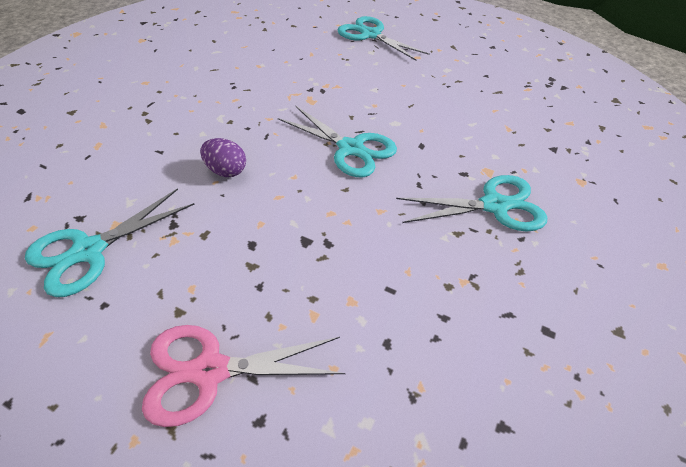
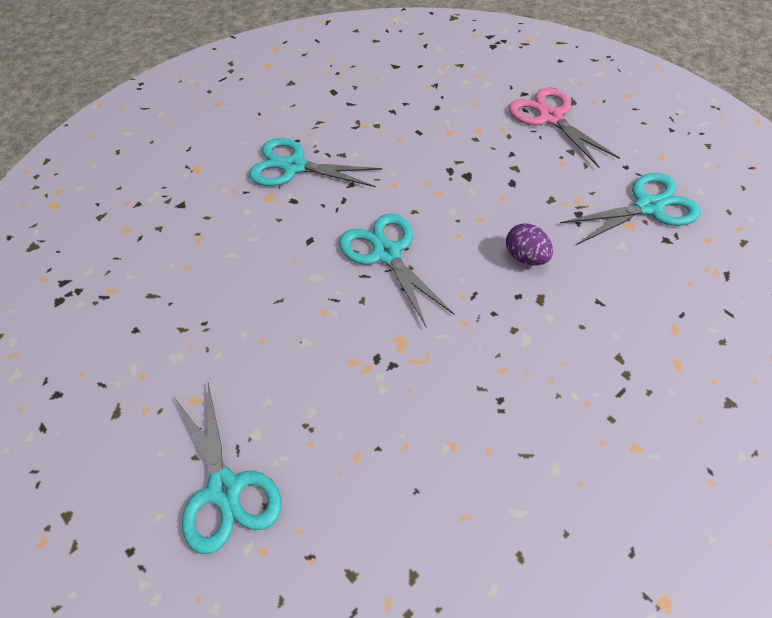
camera: 155 degrees left, 5 degrees up
pink scissors [142,325,345,427] -> pink scissors turned 135 degrees counterclockwise [509,88,620,168]

